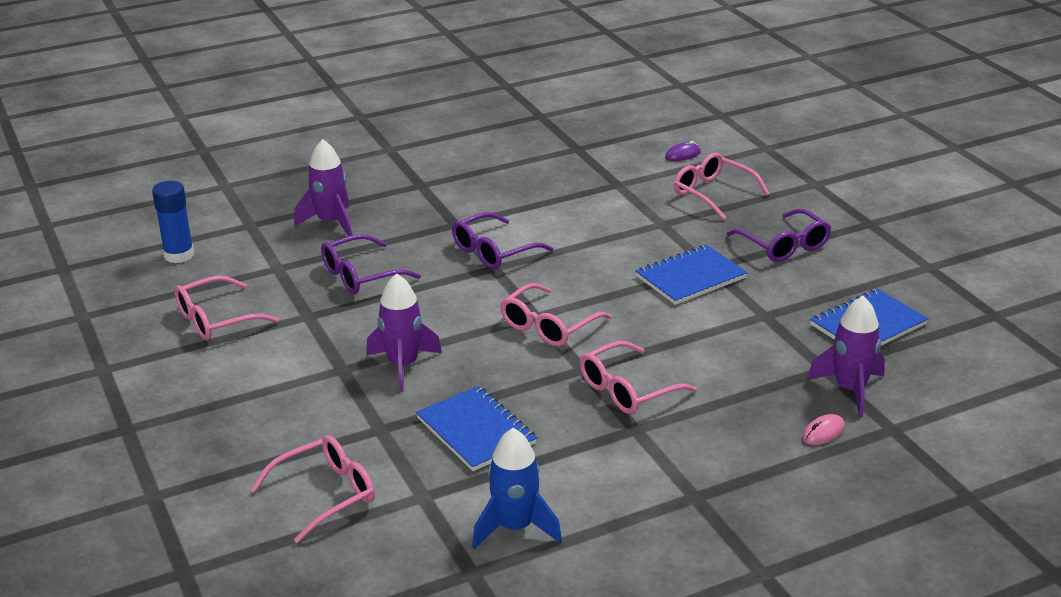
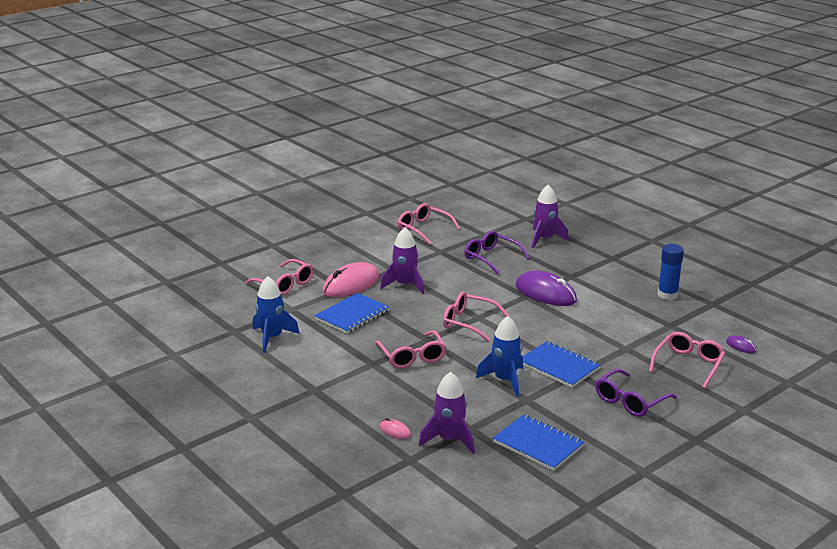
camera: 75 degrees right, 5 degrees down
blue glue stick [152,181,194,263] -> blue glue stick moved to [658,244,684,300]
purple glasses [452,212,553,269] -> purple mouse [516,271,577,306]
pink glasses [580,341,697,414] -> pink glasses turned 150 degrees counterclockwise [375,330,446,369]
none -> pink mouse [323,262,380,297]
none -> blue rocket [476,316,523,396]

